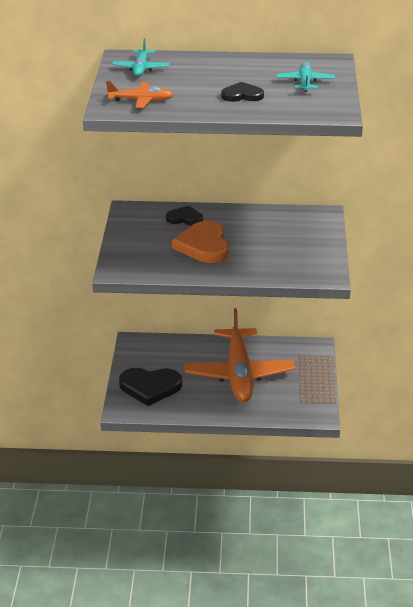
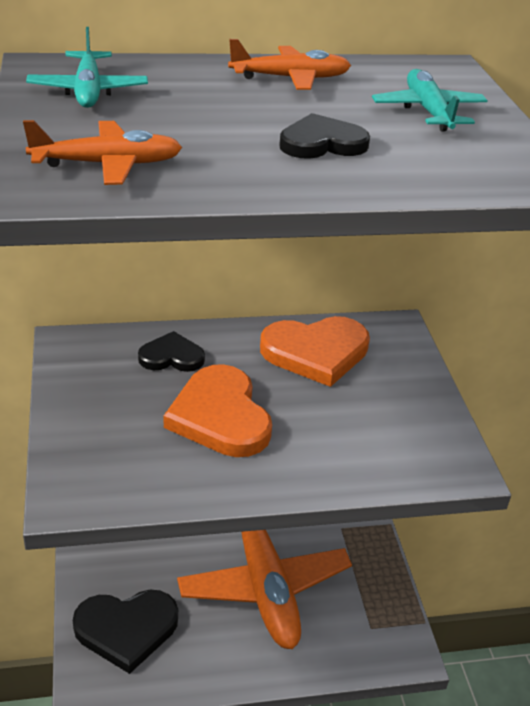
camera: 15 degrees left, 5 degrees up
none -> orange plane [228,39,351,90]
none -> orange heart [260,316,370,387]

